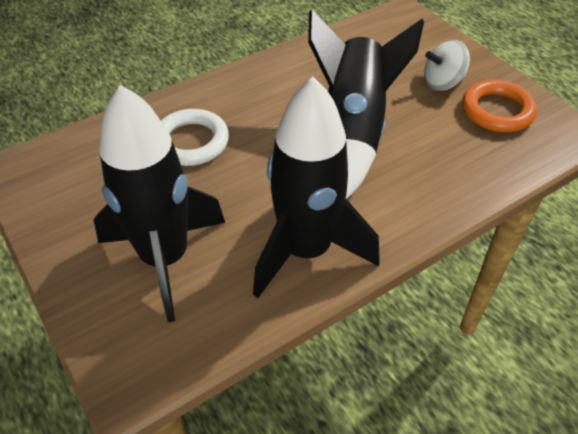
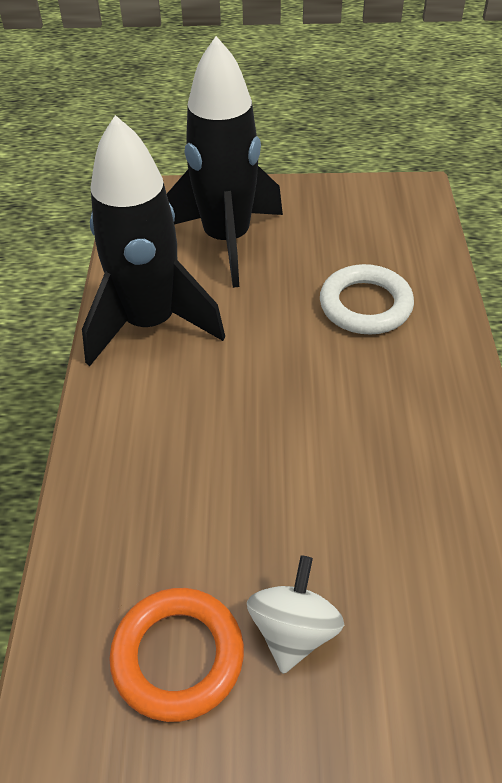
camera: 125 degrees right, 0 degrees up
black rocket [308,9,424,199] -> none

